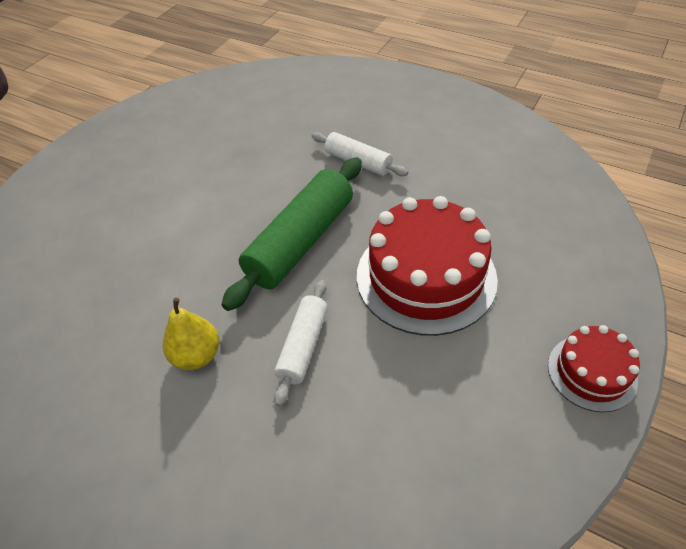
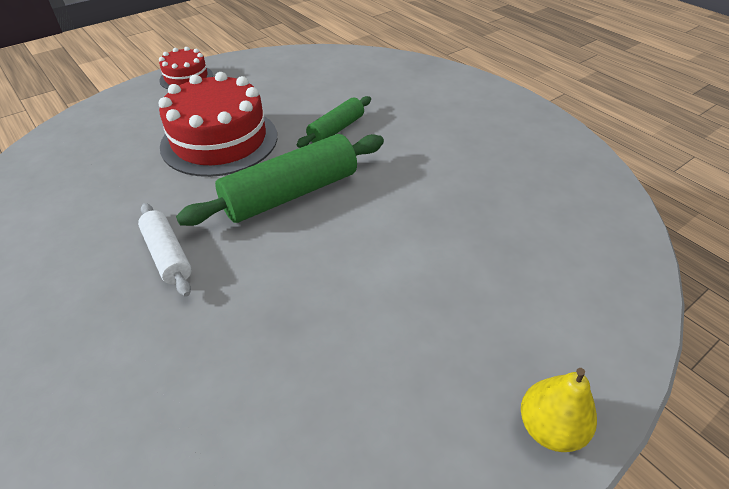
camera: 160 degrees left, 5 degrees down
yellow pear [163,298,219,370] -> yellow pear moved to [521,368,597,452]
white rolling pin [274,280,328,406] -> green rolling pin [297,96,371,148]

